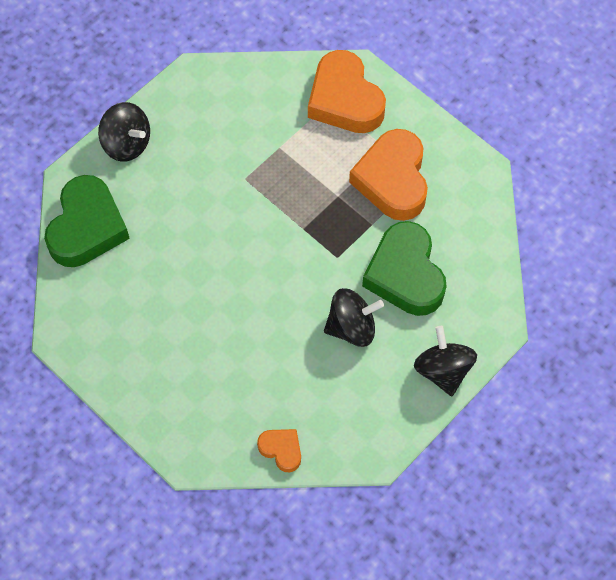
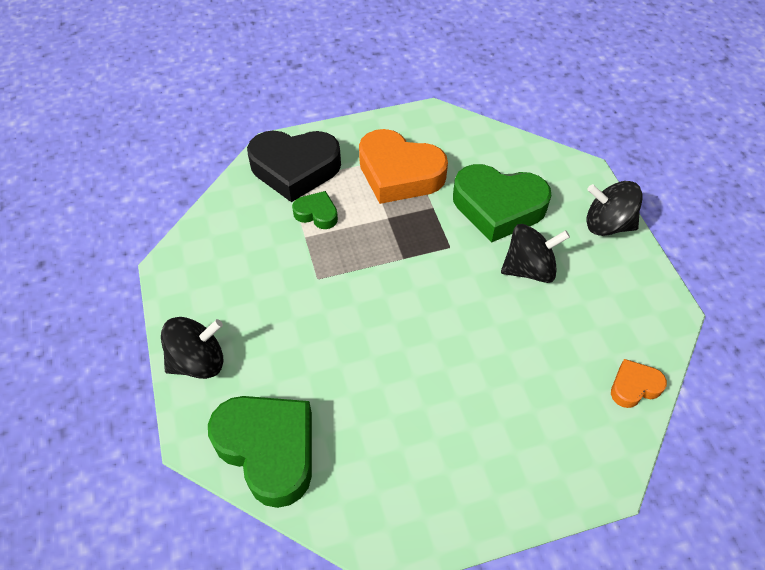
camera: 60 degrees left, 10 degrees down
orange heart [308,50,386,133] -> black heart [247,131,341,202]
black spinning top [324,288,384,347] -> black spinning top turned 60 degrees clockwise [501,224,570,283]
none -> green heart [292,191,338,229]

